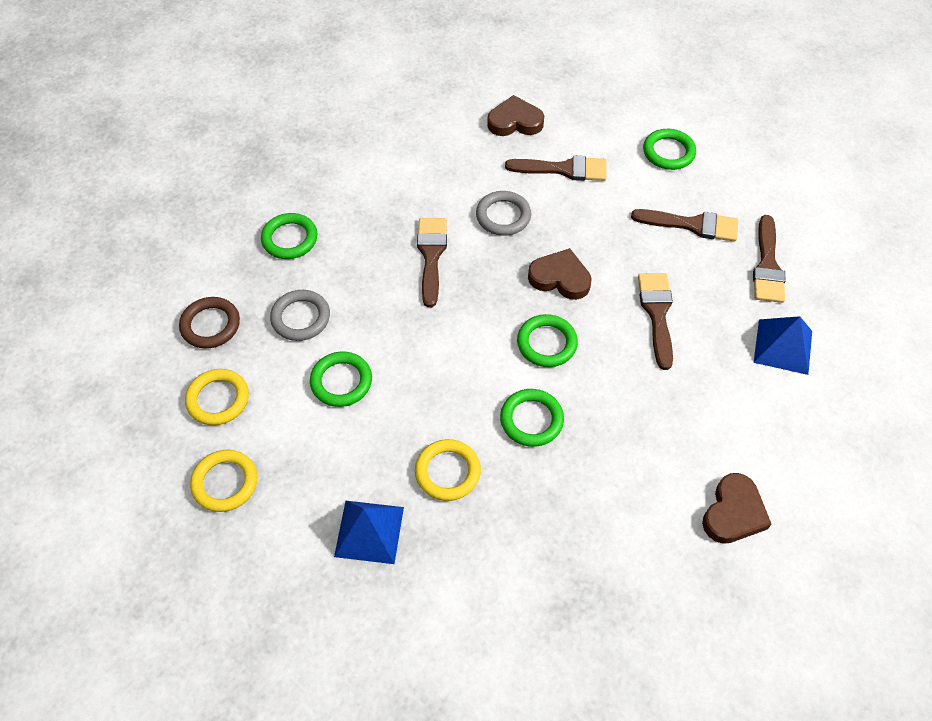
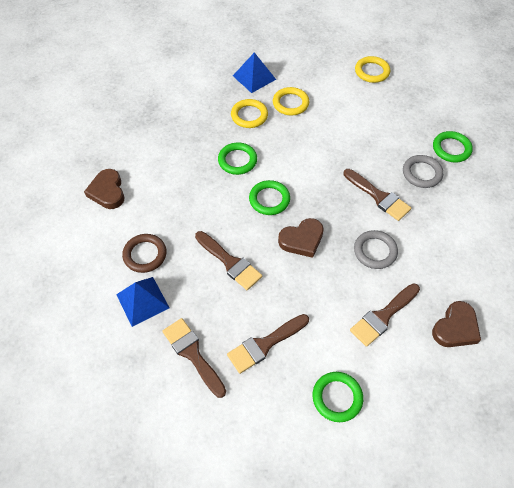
camera: 135 degrees right, 0 degrees up
brown ring [179,297,240,349] -> brown ring moved to [122,234,167,273]
yellow ring [190,450,257,512] -> yellow ring moved to [273,87,309,115]
grey ring [270,290,330,341] -> grey ring moved to [403,155,443,188]
green ring [310,352,372,407] -> none

